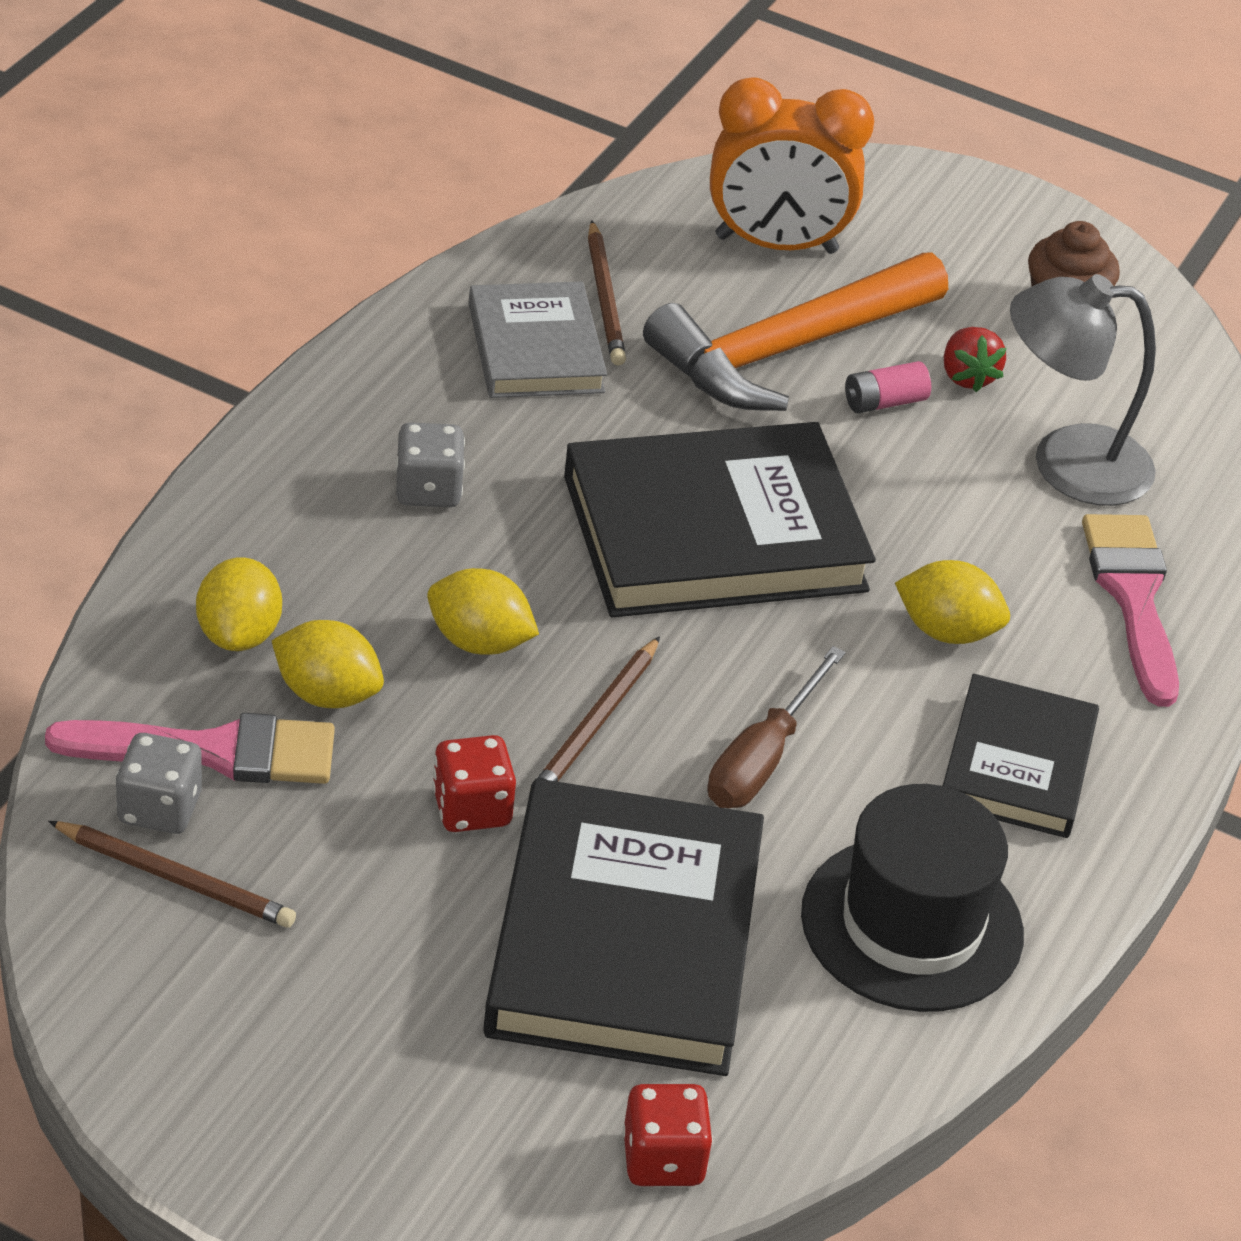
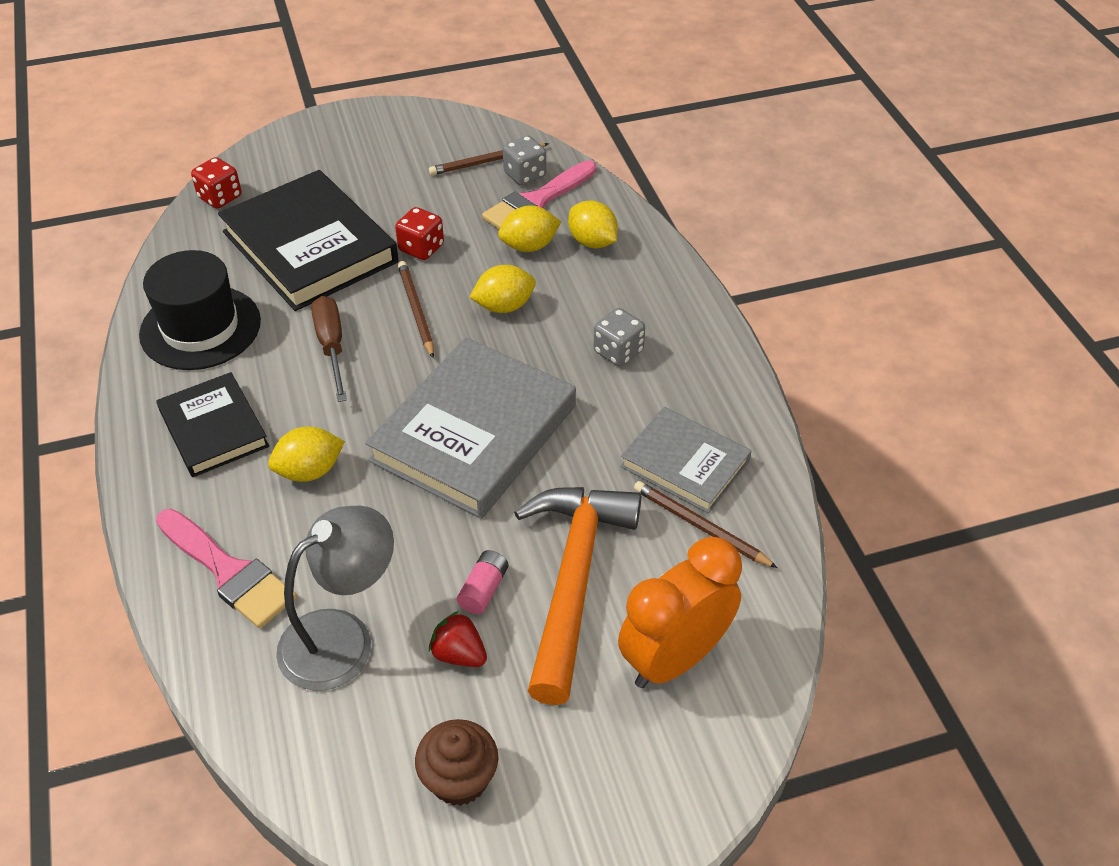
camera: 140 degrees right, 5 degrees up
black book [564,422,876,617] -> grey book [365,337,576,519]

